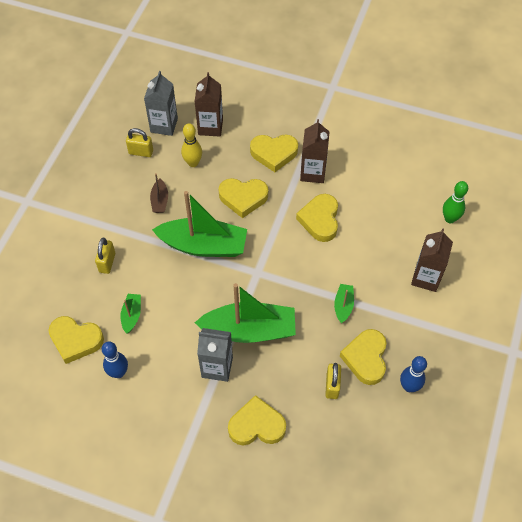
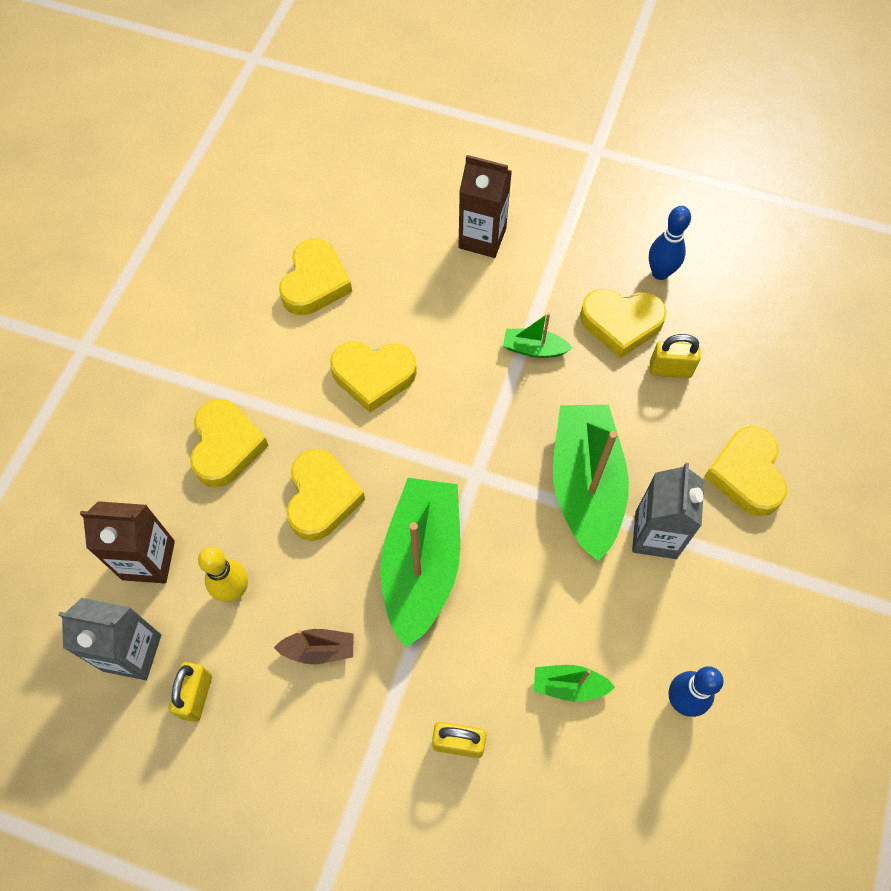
camera: 90 degrees left, 5 degrees up
yellow heart [48,316,104,364] -> yellow heart moved to [279,238,352,315]
brown carton [300,119,329,183] -> none
green bowling pin [443,181,468,223] -> none

